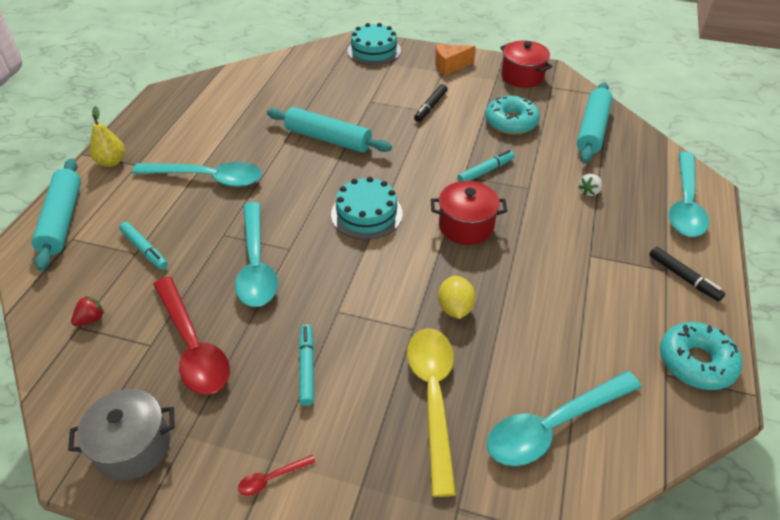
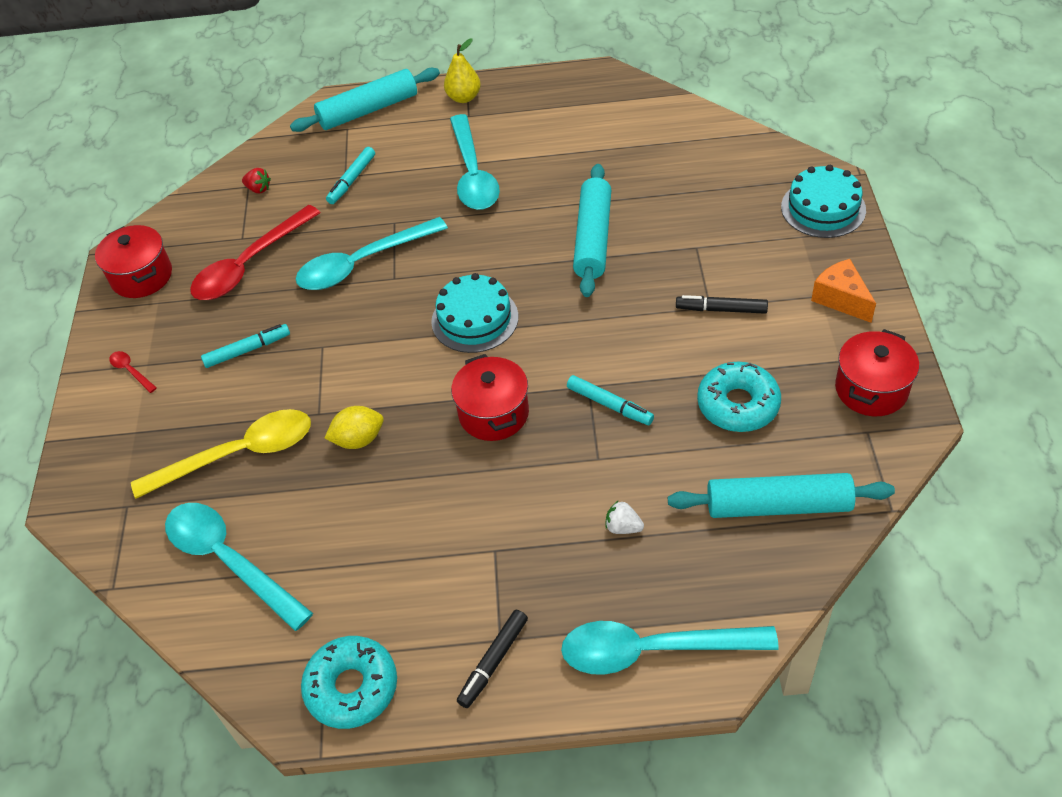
camera: 75 degrees right, 5 degrees up
grey pot [68,389,175,481] -> red pot [95,225,172,298]

